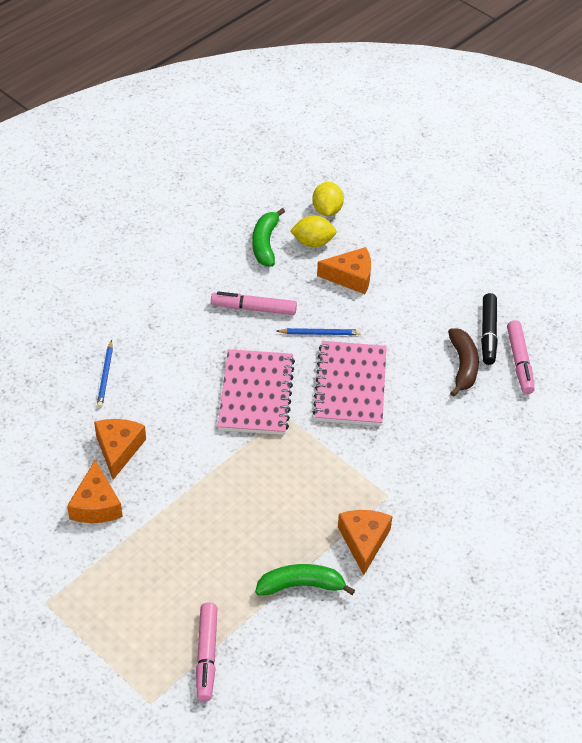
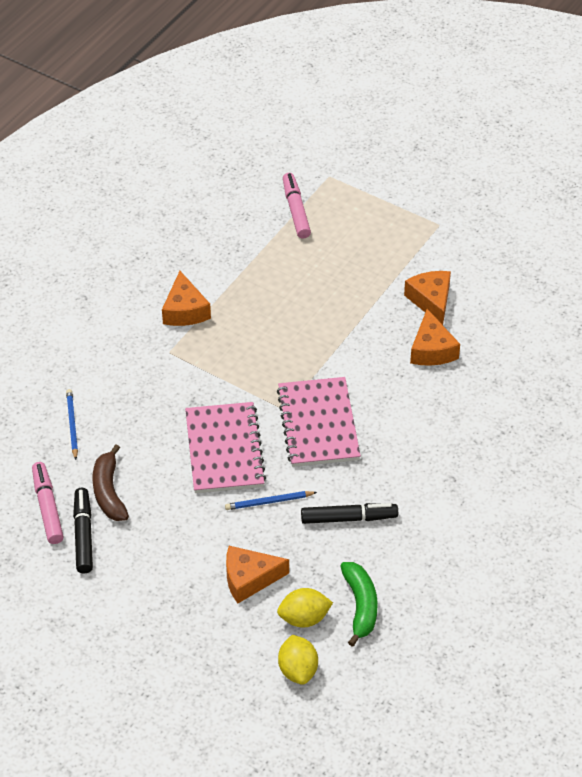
camera: 170 degrees right, 0 degrees up
blue pencil [97,340,113,408] -> blue pencil moved to [66,389,78,460]
pink marker [211,292,297,315] -> black marker [301,503,398,524]
green banana [255,564,355,596] -> none

